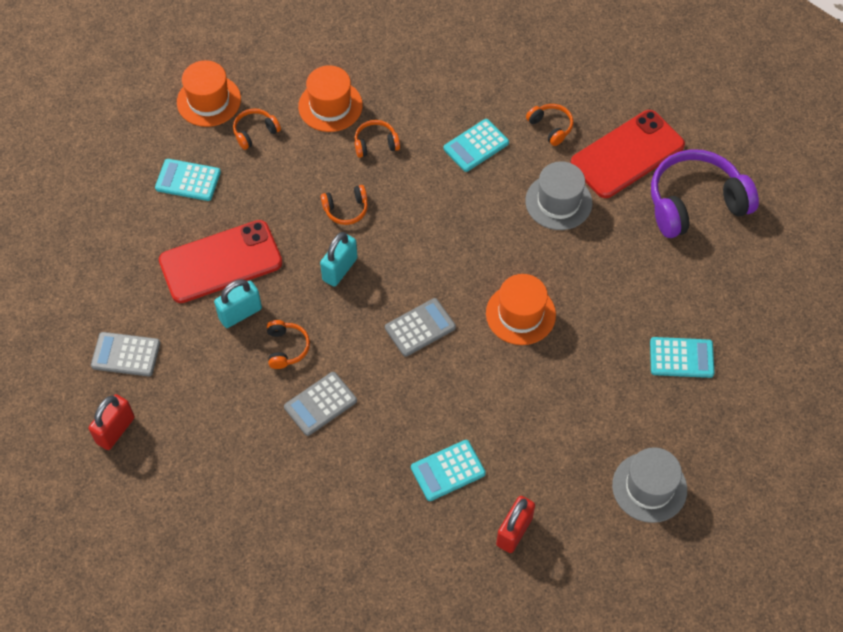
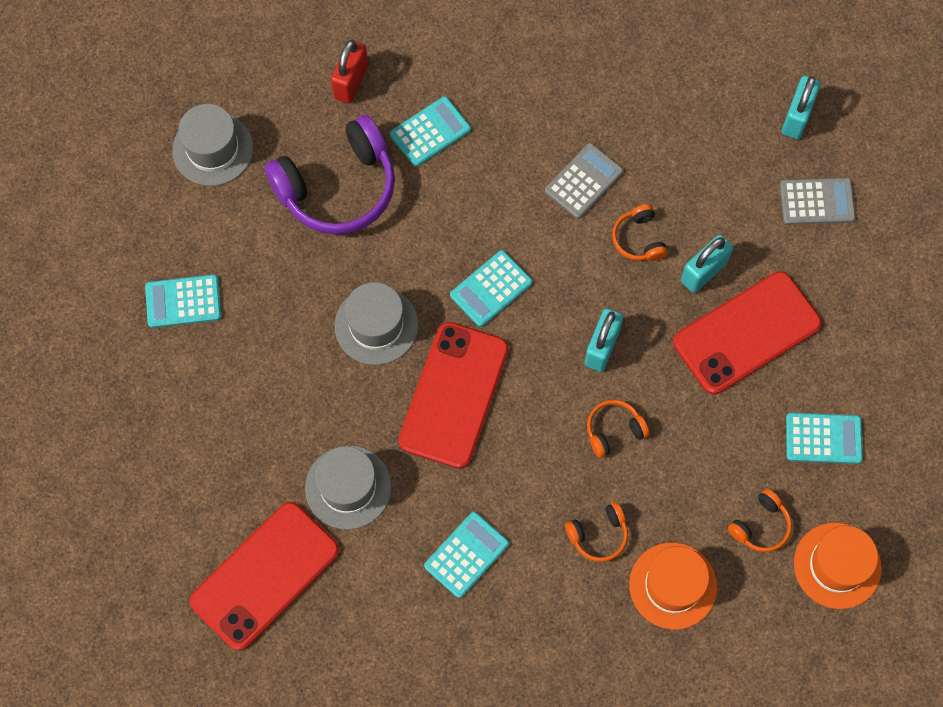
camera: 170 degrees right, 10 degrees up
red padlock [89,394,135,450] -> turquoise padlock [782,76,821,139]
grey calculator [385,298,456,357] -> turquoise calculator [450,250,533,327]
orange hat [486,274,556,345] -> grey hat [335,282,418,365]
orange headphones [526,104,574,146] -> none
purple headphones [651,149,759,238] -> purple headphones moved to [265,115,395,235]
none -> red phone [399,322,509,469]

